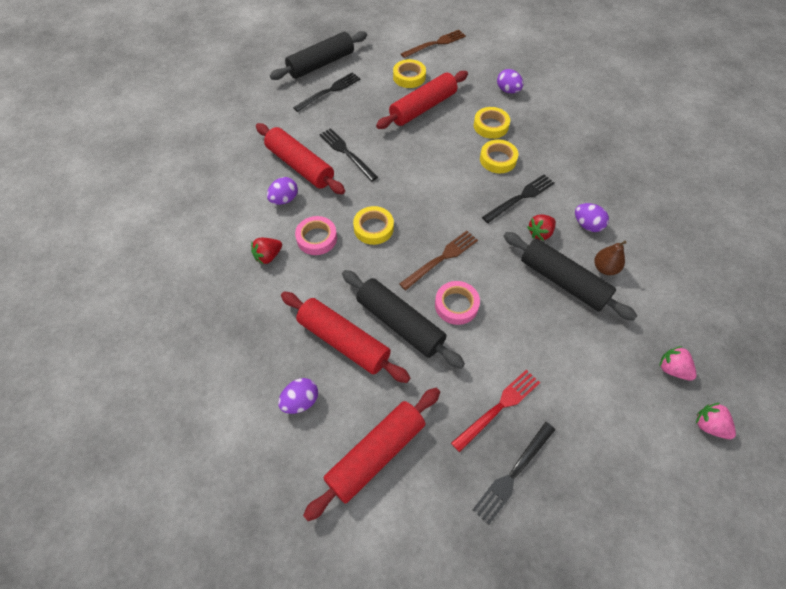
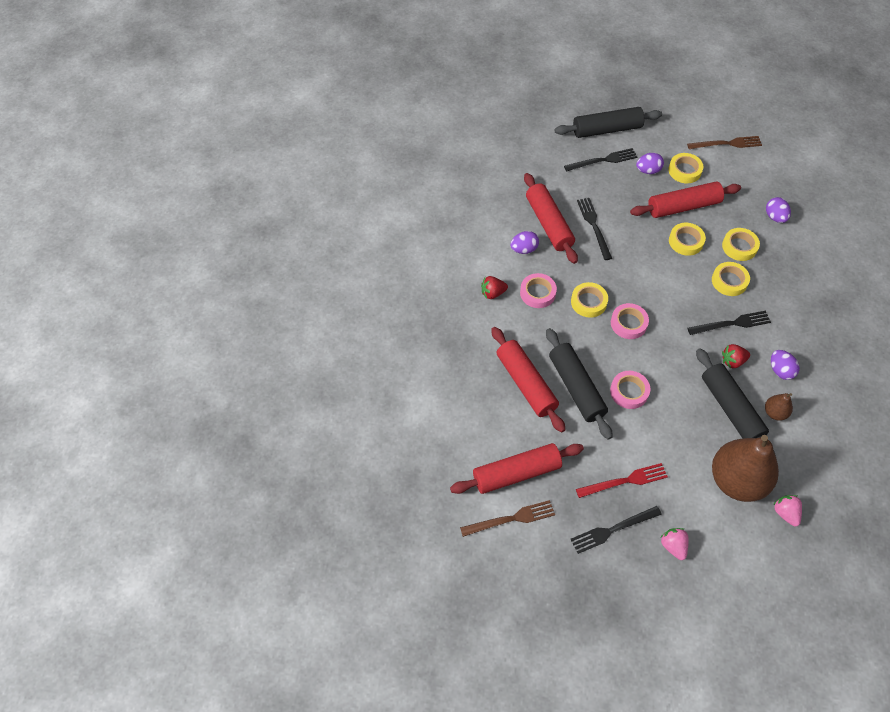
camera: 25 degrees right, 0 degrees up
purple egg [278,378,318,414] -> purple egg moved to [636,153,664,174]
brown fork [399,231,478,290] -> brown fork moved to [460,500,555,537]
pink strawberry [696,403,736,439] -> pink strawberry moved to [660,528,689,560]
none -> pink tape [611,303,649,339]
none -> yellow tape [669,223,706,256]
none -> brown pear [712,435,779,502]

